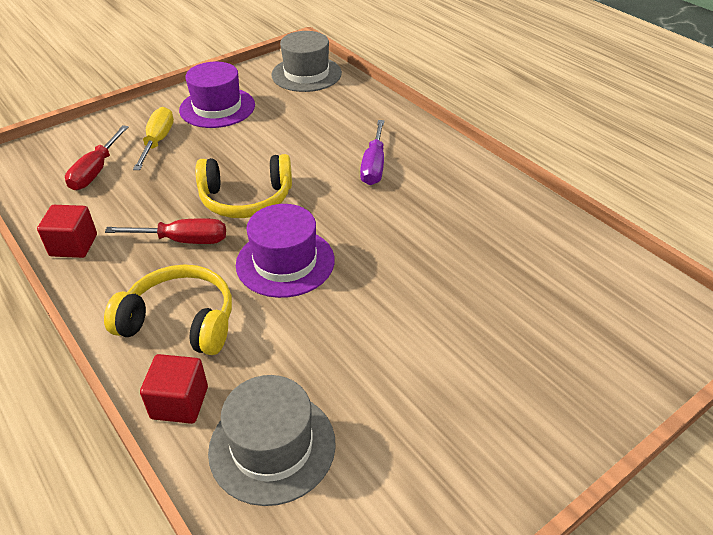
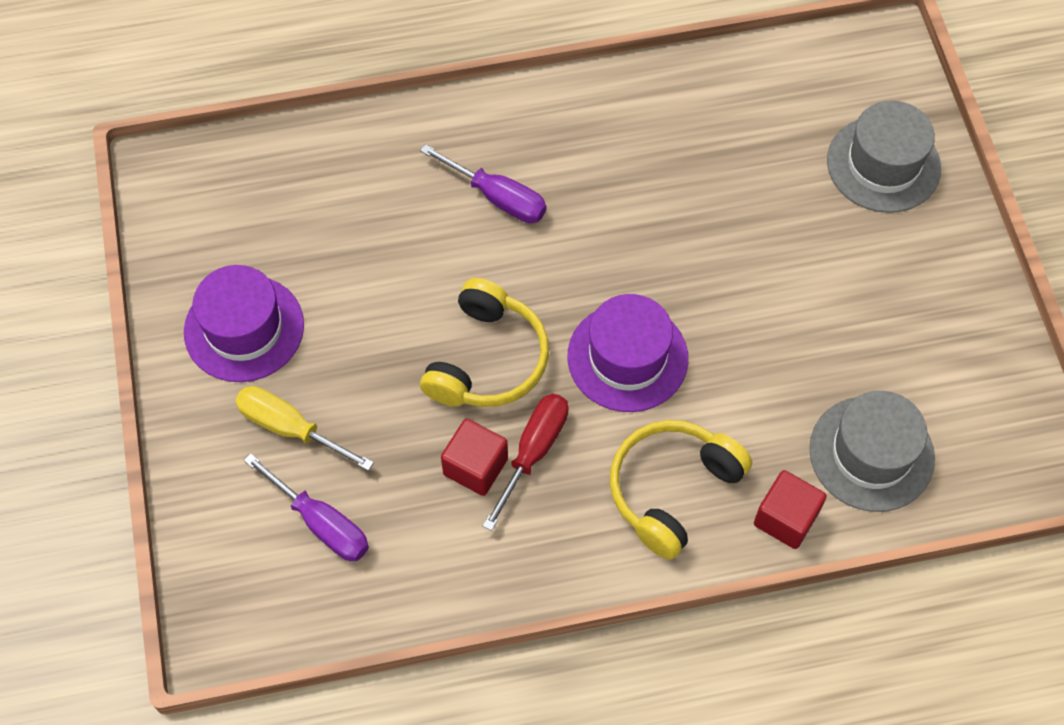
camera: 65 degrees left, 20 degrees up
red cube [37,205,97,258] -> red cube moved to [441,419,508,496]
red screwdriver [65,125,129,190] -> purple screwdriver [244,453,369,561]
grey hat [271,31,342,92] -> grey hat moved to [827,100,941,213]

